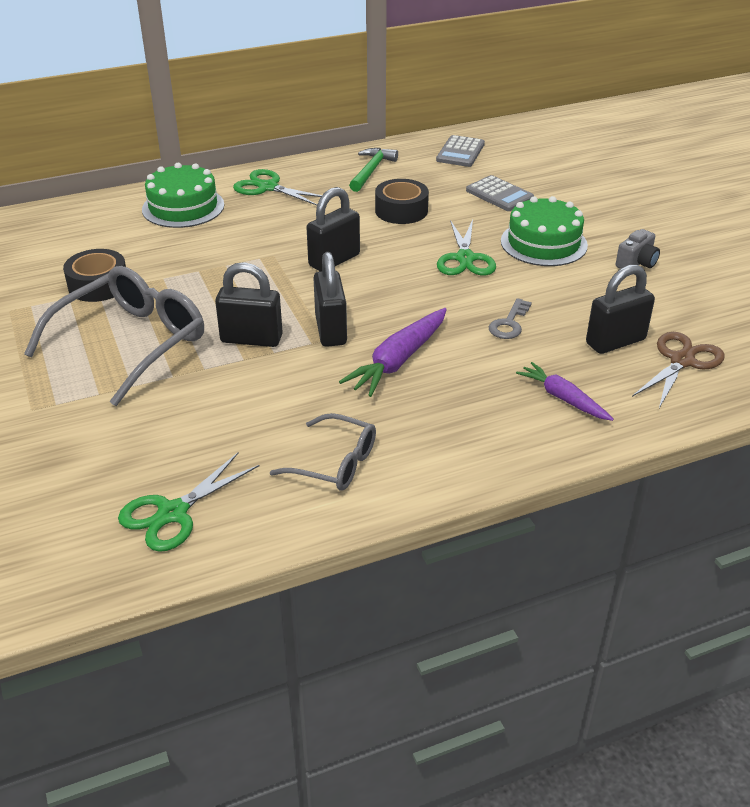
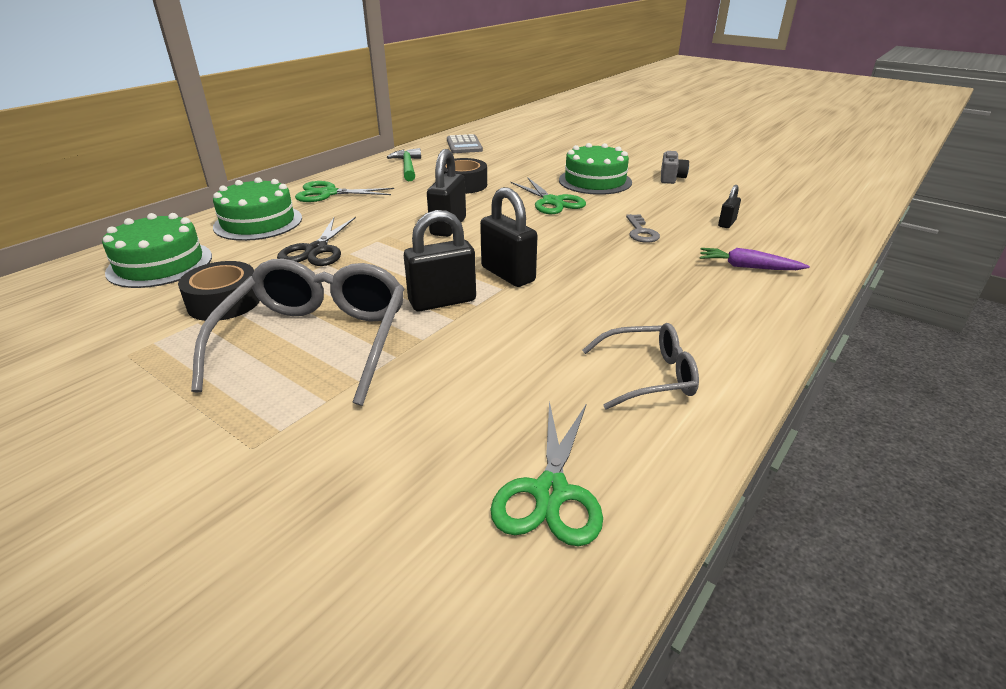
camera: 30 degrees left, 5 degrees down
purple carrot [339,308,447,397] -> none
grey calculator [466,175,534,211] -> none
black padlock [586,264,655,354] -> black padlock [718,185,741,228], size x0.52
brown scissors [632,332,725,408] -> none
none -> green cake [102,213,212,288]
none -> black scissors [277,217,356,266]

